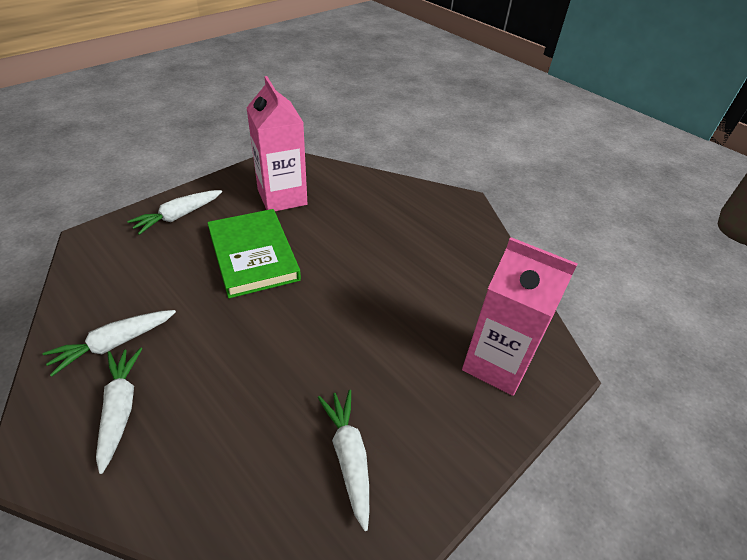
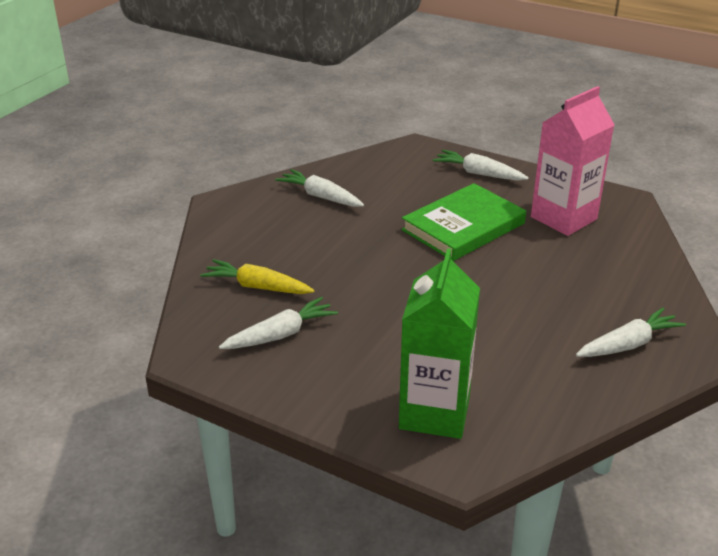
camera: 75 degrees right, 10 degrees down
white carrot [96,347,143,474] -> white carrot moved to [576,308,686,357]
pink carton [462,237,578,396] -> green carton [399,248,480,439]
none -> yellow carrot [200,259,315,294]

